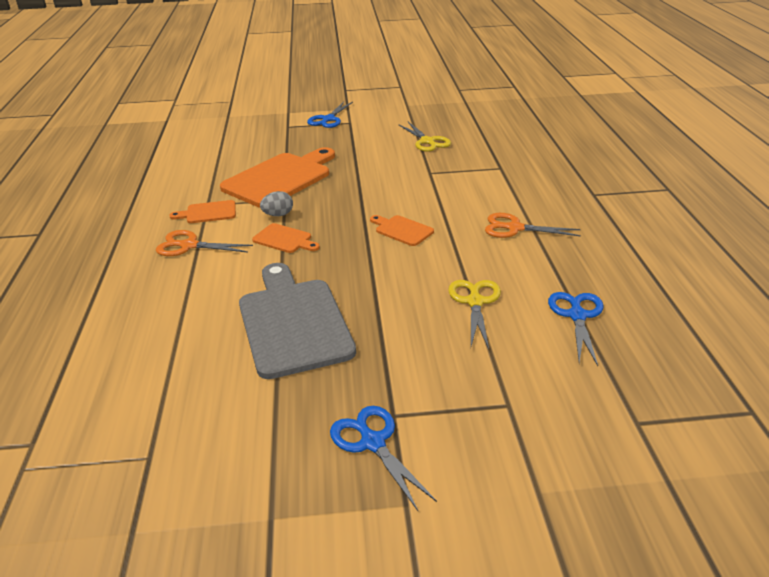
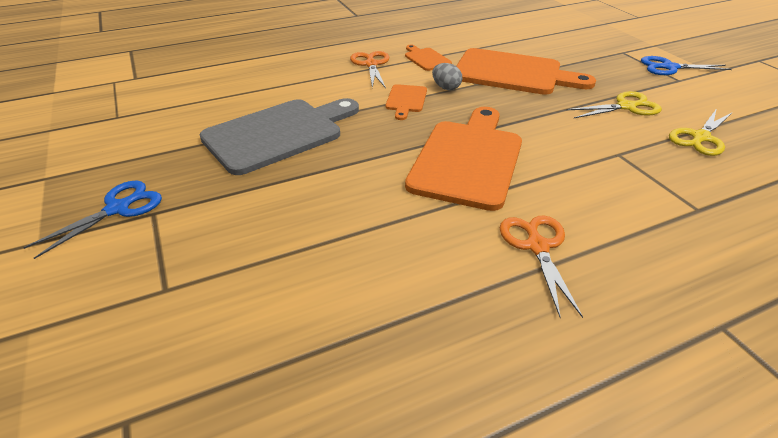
camera: 70 degrees right, 5 degrees up
orange cutting board [370,215,434,246] -> orange cutting board [405,107,522,211], size x2.16
yellow scissors [448,280,501,349] -> yellow scissors moved to [566,91,662,118]
blue scissors [548,292,603,366] -> none

